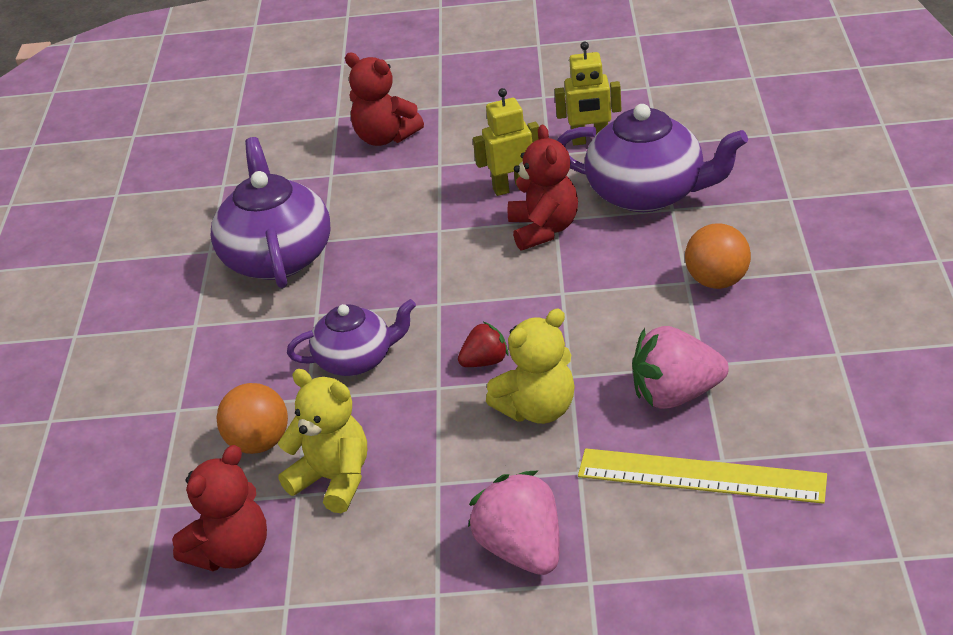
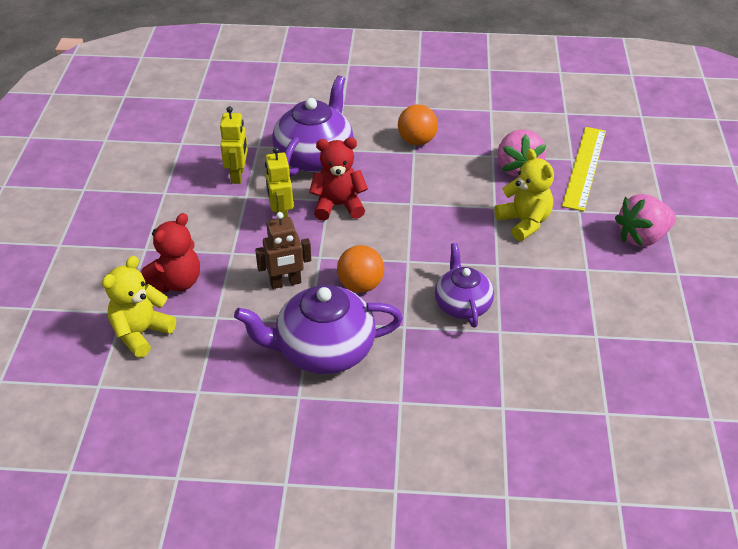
camera: 90 degrees left, 5 degrees up
red teddy bear [172,445,267,571] -> none
orange ball [216,383,288,454] -> orange ball moved to [337,245,384,293]
yellow teddy bear [278,369,367,513] -> yellow teddy bear moved to [102,256,176,358]
red strawberry [458,322,508,367] -> none
none -> brown robot [255,212,311,289]

